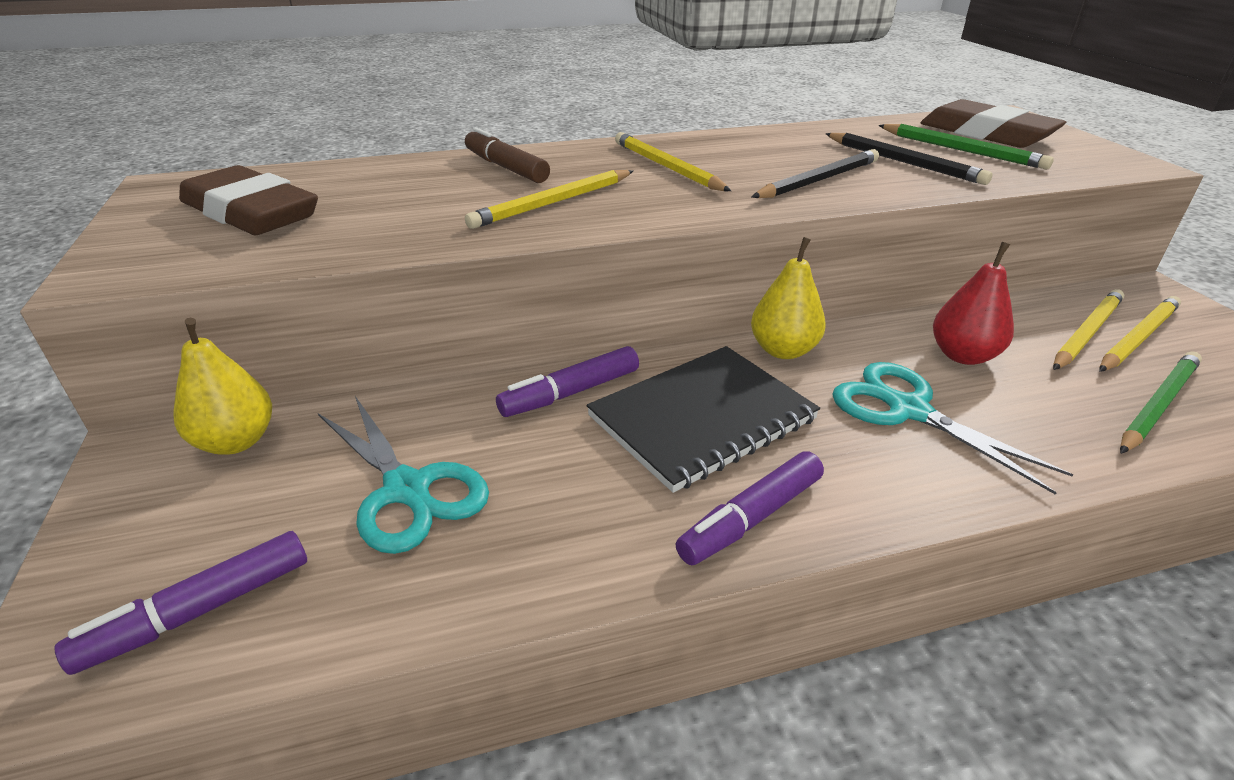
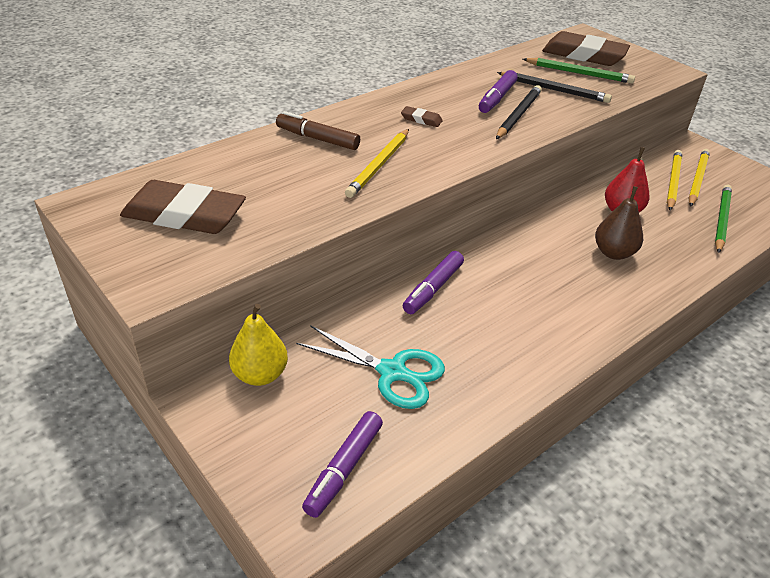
camera: 25 degrees left, 5 degrees up
black notebook [587,346,820,493] -> none
yellow pencil [615,132,731,191] -> brown eraser [401,106,443,127]
purple marker [676,451,824,565] -> purple marker moved to [479,70,518,113]
yellow pear [751,237,826,359] -> none
turquoise scissors [832,362,1073,495] -> brown pear [595,186,643,260]

